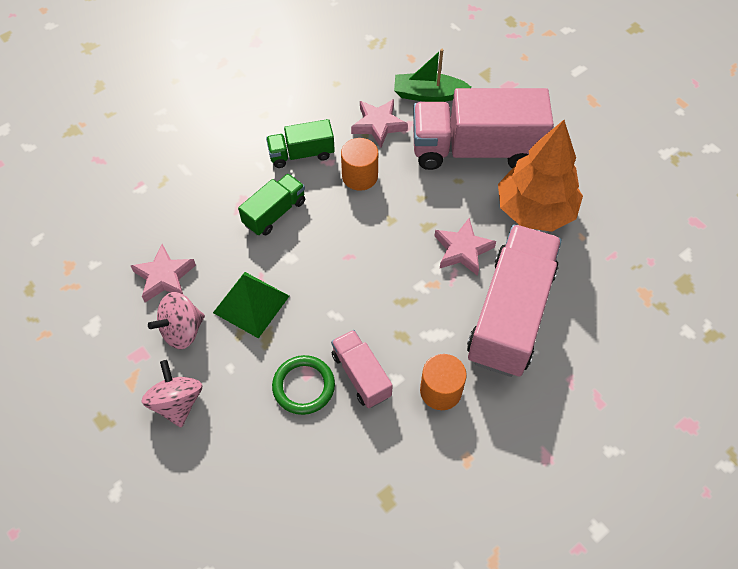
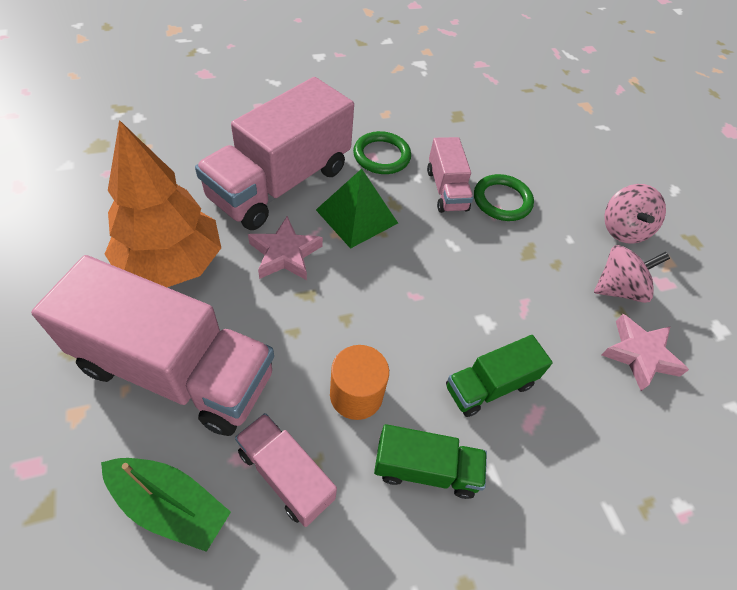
camera: 165 degrees left, 5 degrees down
green pyramid [213,272,289,339] -> green pyramid moved to [316,169,398,249]
pink star [351,99,408,148] -> pink truck [235,413,337,527]
orange cylinder [420,354,467,410] -> green ring [353,131,411,174]

